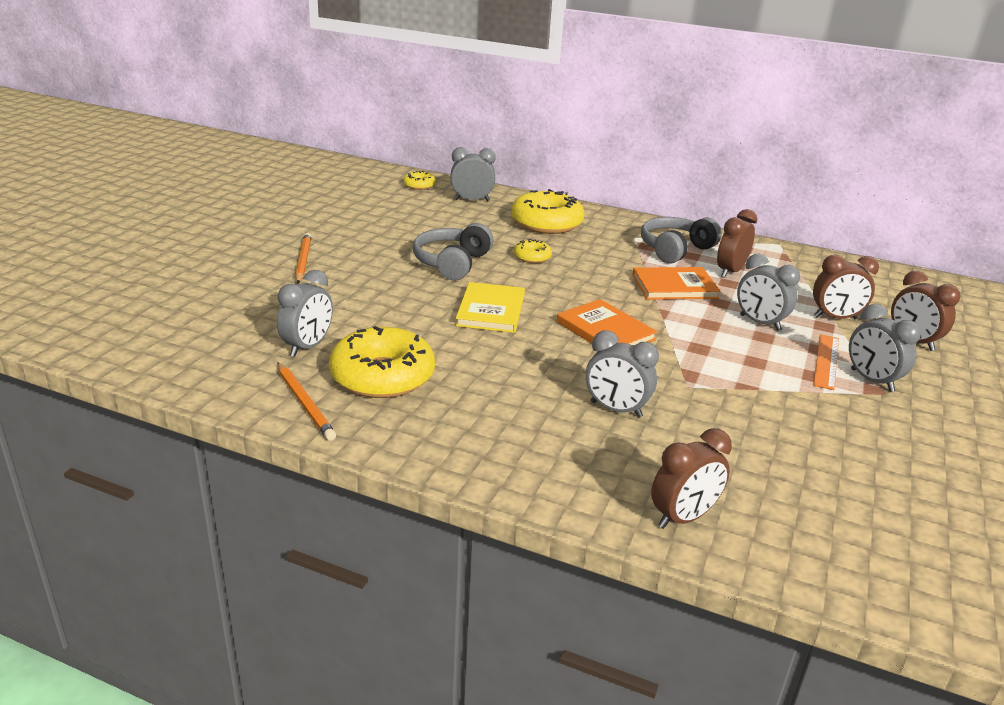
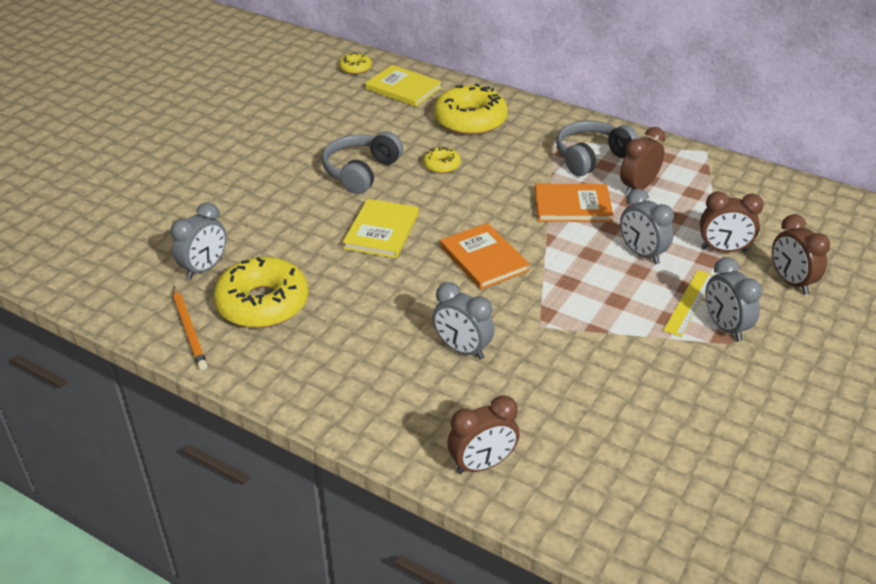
camera: 10 degrees right, 10 degrees up
orange pencil [295,233,312,283] -> none
grey clock [450,147,496,201] -> yellow book [365,65,442,107]
orange ruler [813,334,839,390] -> yellow ruler [663,270,714,337]

